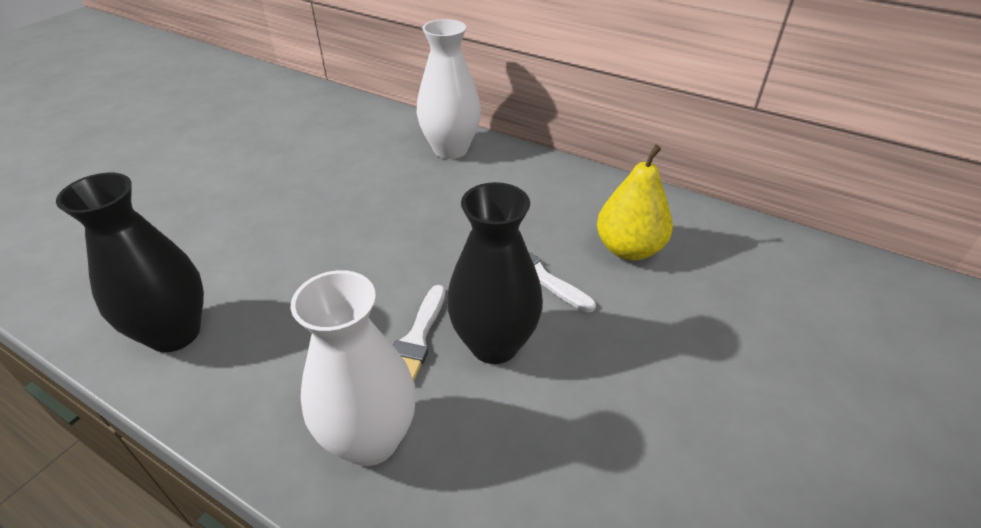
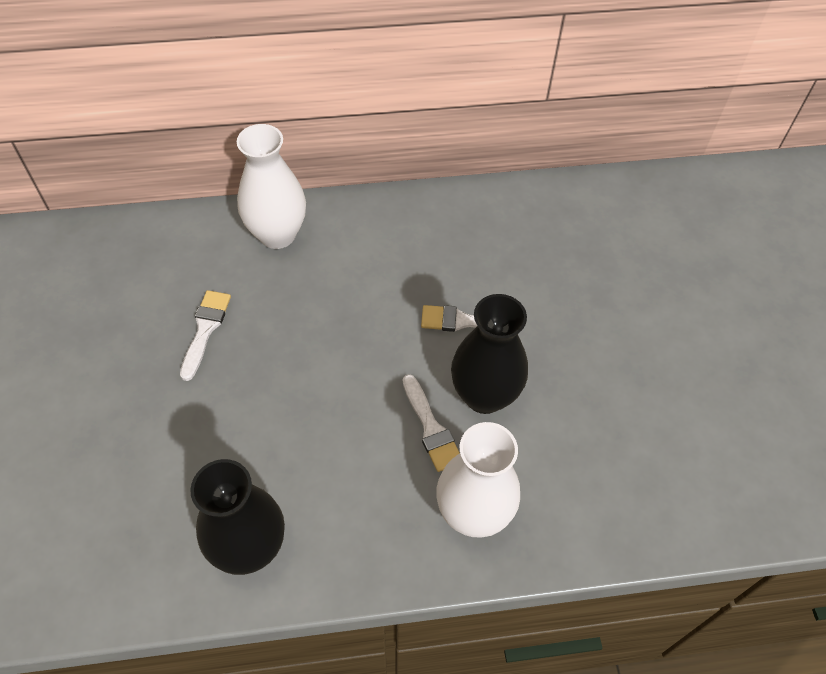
camera: 40 degrees left, 15 degrees up
yellow pear [597,145,673,260] -> none
none -> white brush [180,290,231,381]

